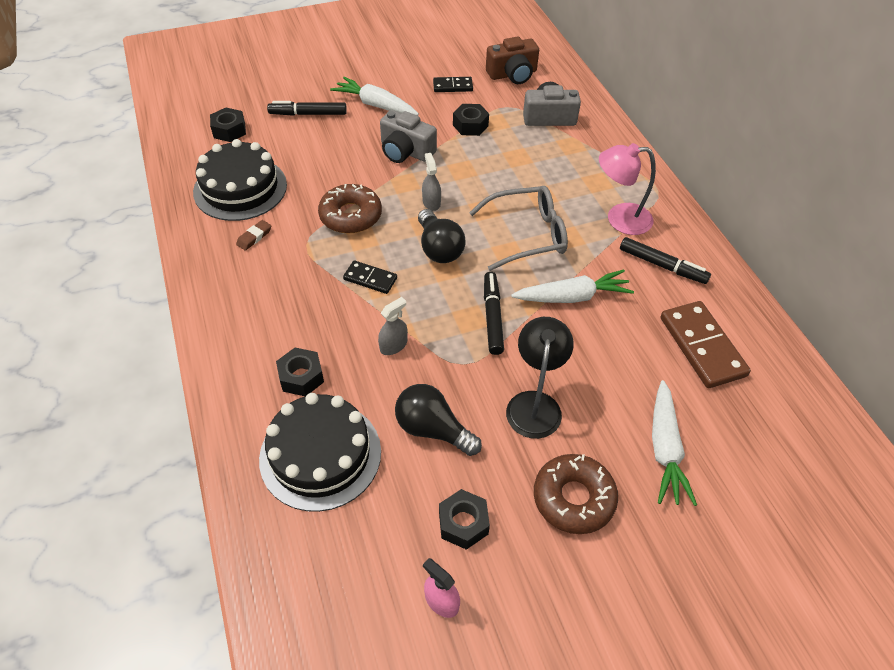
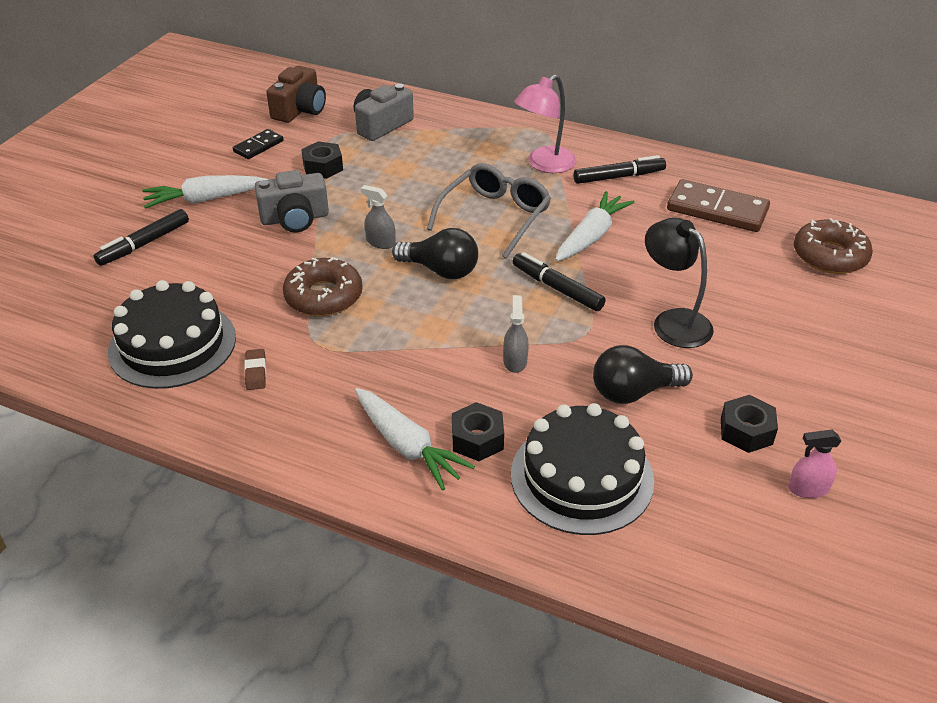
camera: 45 degrees left, 10 degrees down
black nut [210,107,246,142] -> none
black domino [343,260,397,294] -> none
brown donut [534,454,618,534] -> brown donut moved to [794,218,873,274]
white carrot [652,380,697,506] -> white carrot moved to [355,388,475,491]

